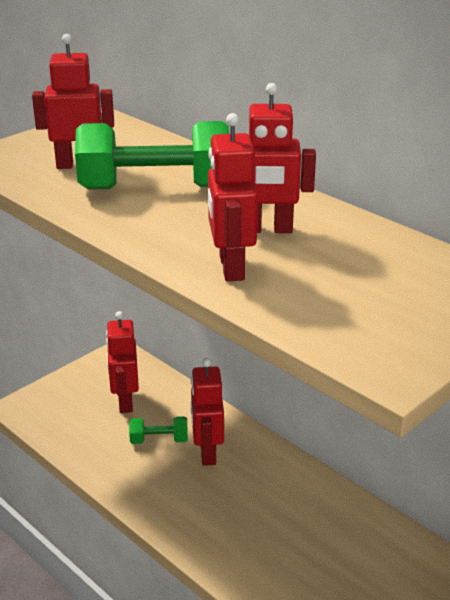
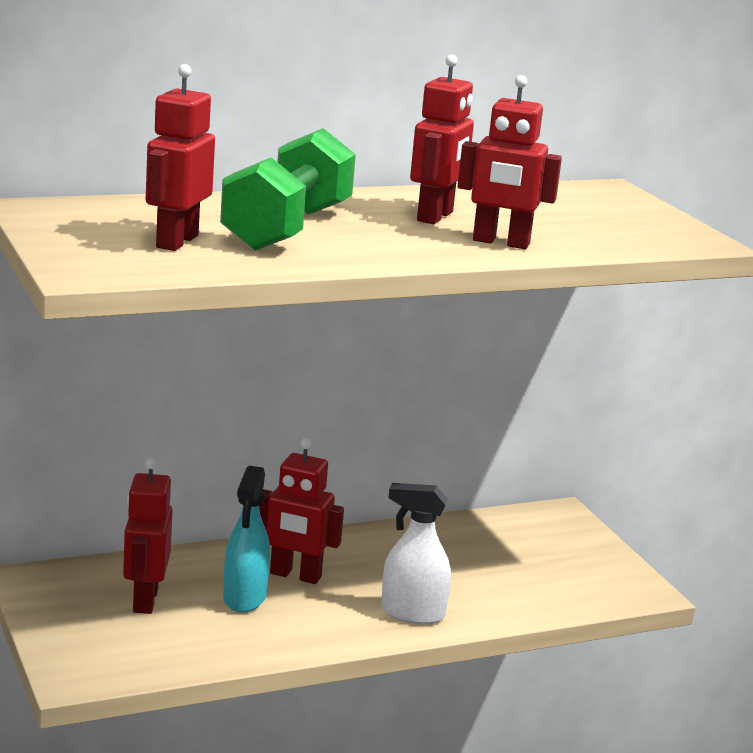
camera: 70 degrees left, 10 degrees down
red robot [106,311,139,413] -> red robot turned 75 degrees clockwise [123,457,173,614]
green dumbbell [129,416,188,444] -> turquoise spray bottle [223,466,270,612]
none -> white spray bottle [381,483,451,624]

